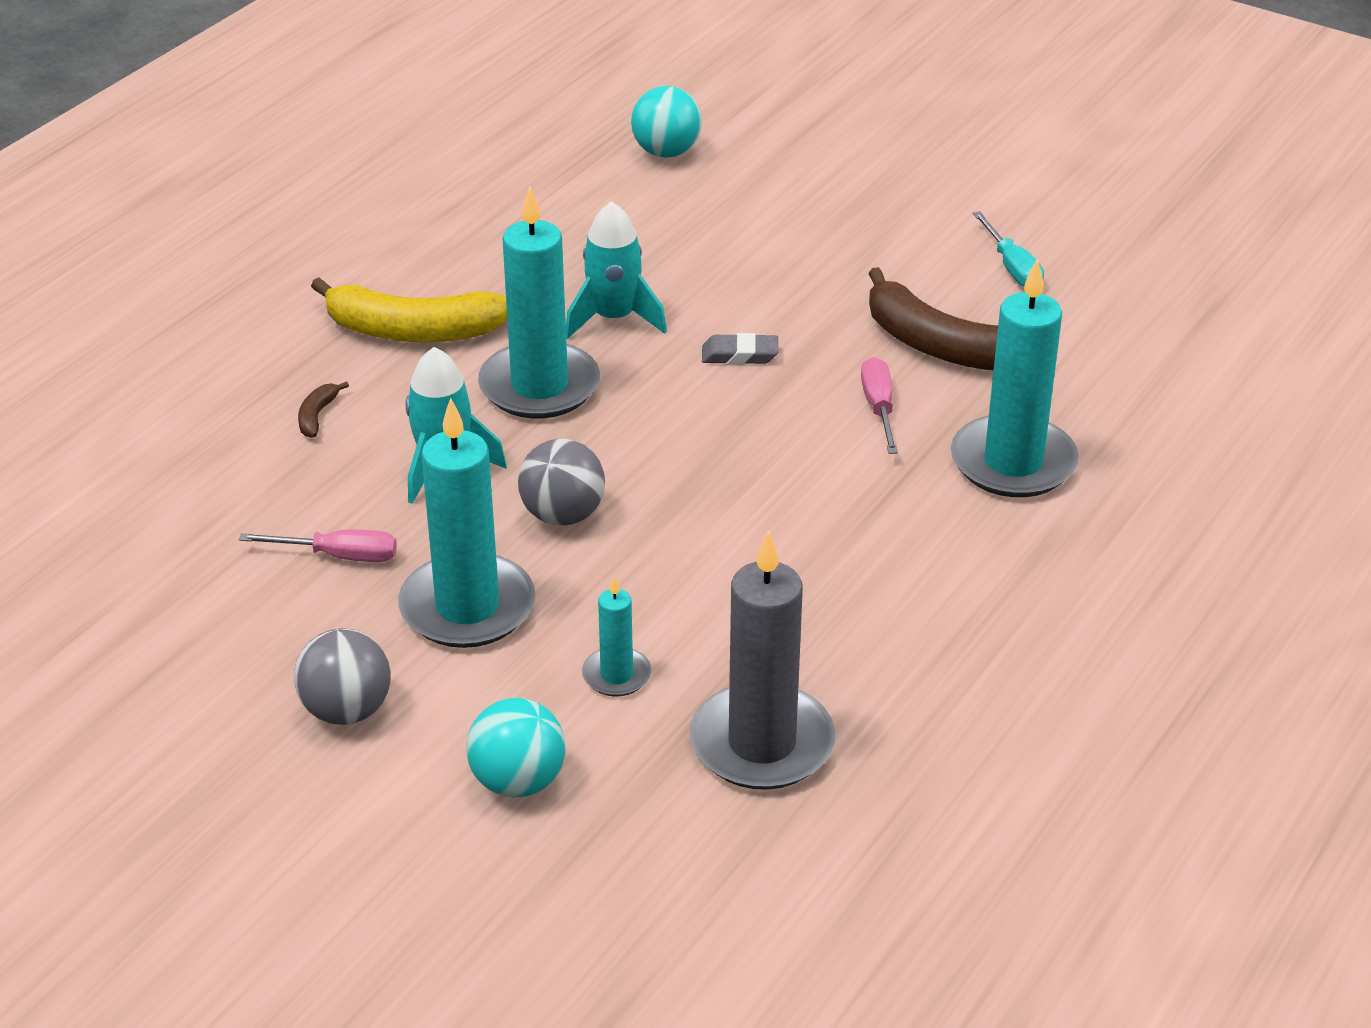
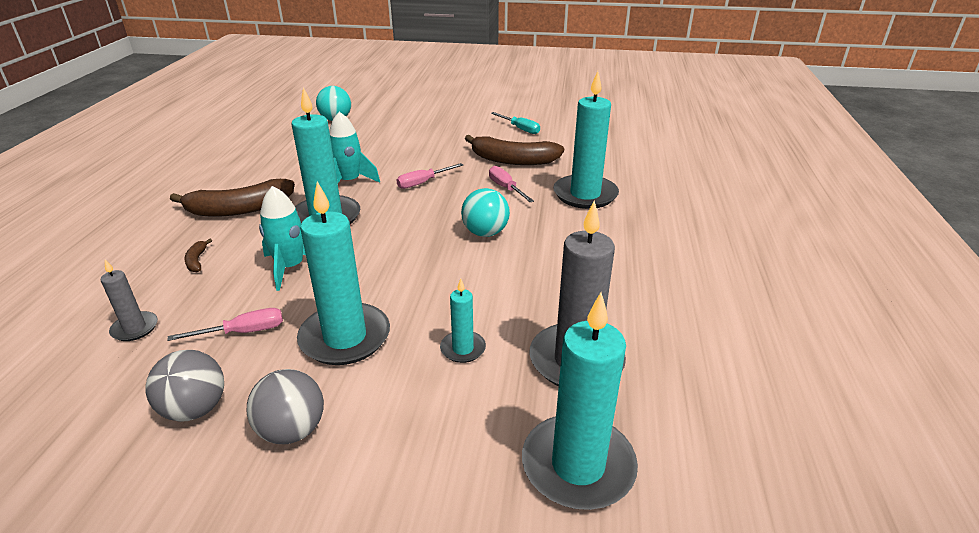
camera: 25 degrees left, 5 degrees down
yellow banana [311,277,507,342] -> brown banana [170,179,295,216]
turquoise ball [466,698,566,798] -> turquoise ball moved to [461,188,510,237]
grey ball [518,439,605,526] -> grey ball moved to [145,350,224,422]
grey eraser [702,333,778,365] -> pink screwdriver [396,163,463,189]
none -> grey candle [101,260,158,341]
none -> turquoise candle [522,292,638,510]

